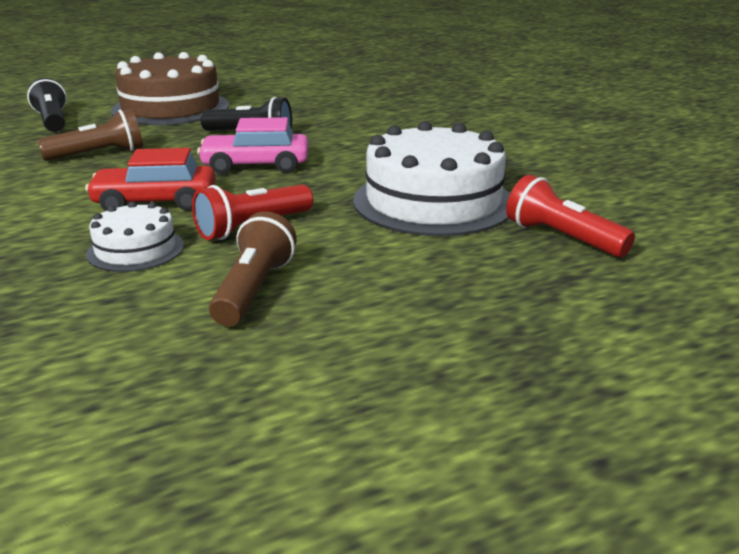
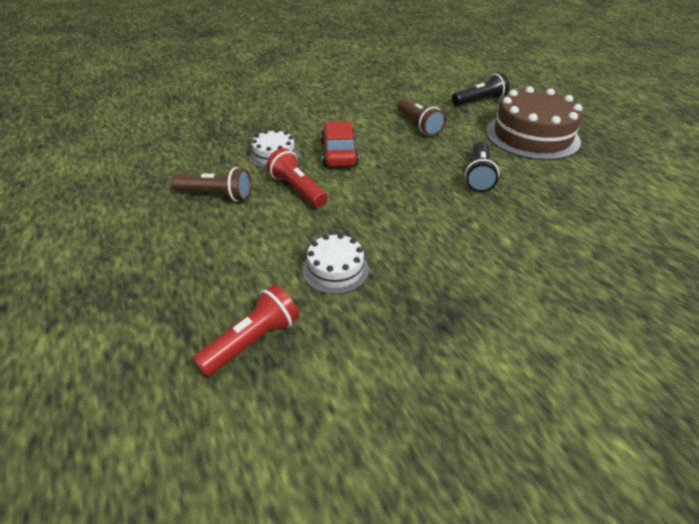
camera: 90 degrees right, 15 degrees up
pink car [197,117,309,174] -> none
white cake [353,121,510,236] -> white cake [302,234,369,294], size x0.51

